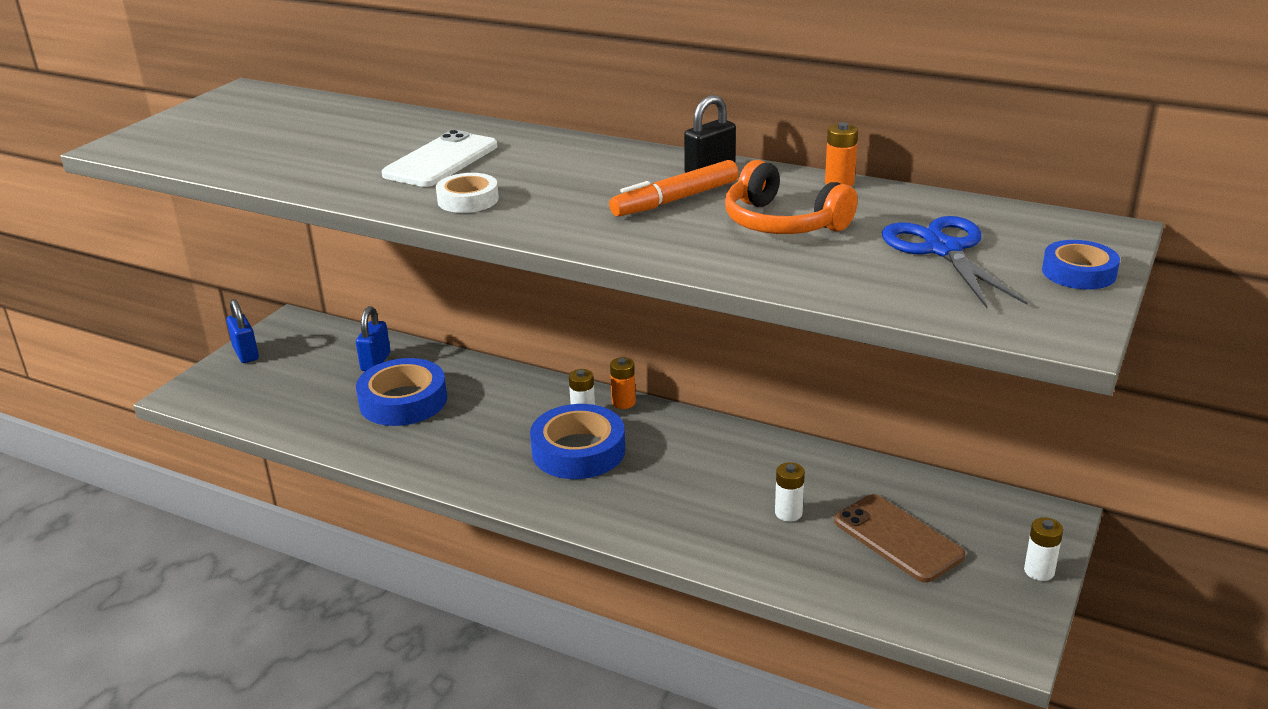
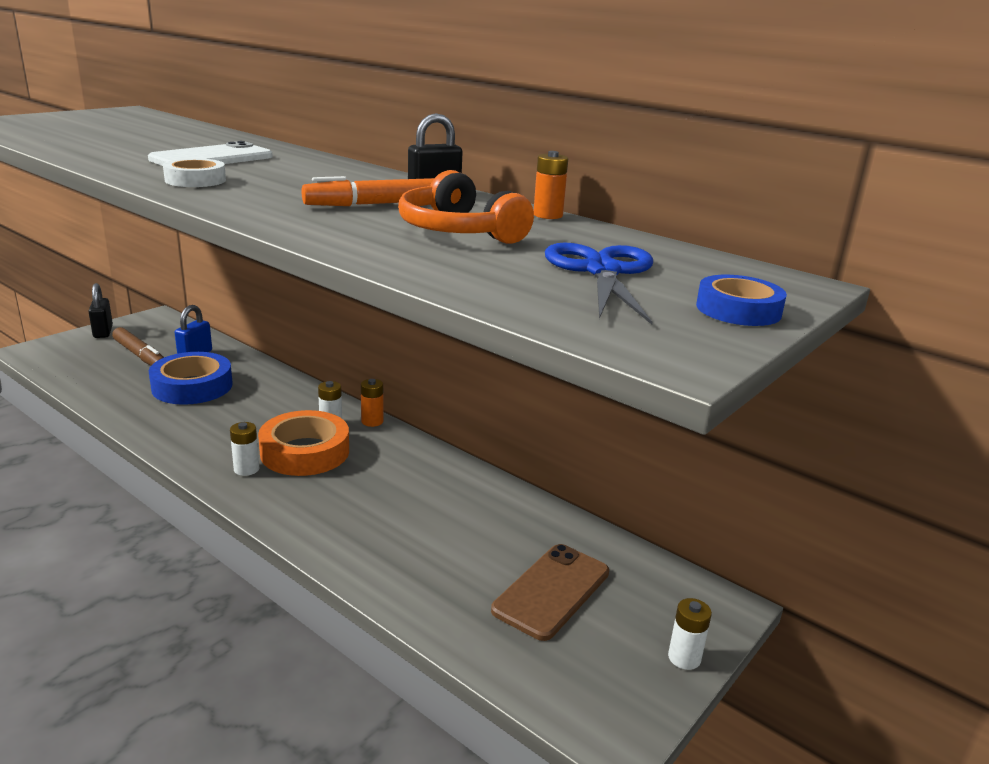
camera: 10 degrees right, 5 degrees down
blue padlock [226,299,259,363] -> black padlock [88,283,113,338]
blue tape [530,404,625,479] -> orange tape [258,410,349,476]
white battery [775,462,805,522] -> white battery moved to [230,422,259,476]
brown phone [834,494,965,583] -> brown phone turned 60 degrees clockwise [491,544,609,641]
none -> brown marker [112,327,164,366]

